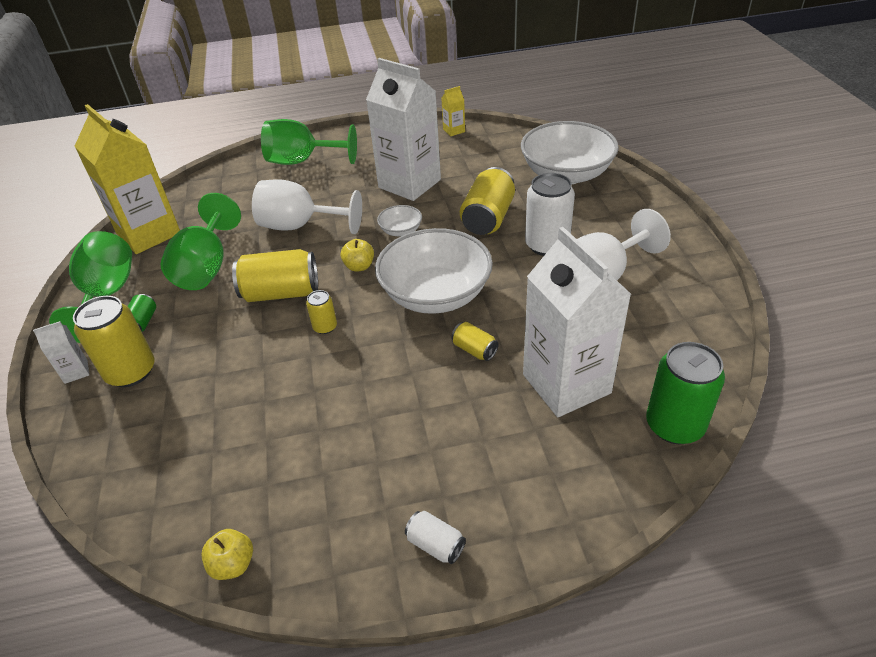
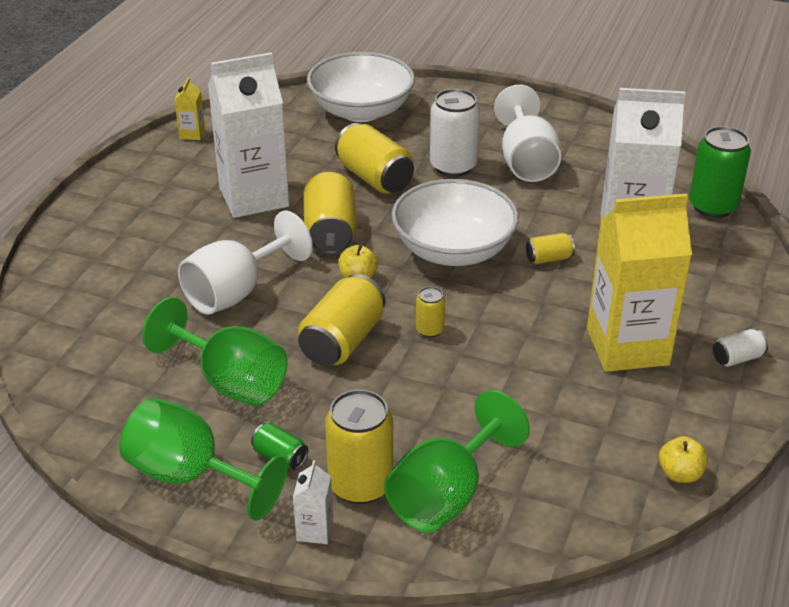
camera: 60 degrees left, 5 degrees down
yellow carton [75,104,180,254] -> yellow carton moved to [587,193,692,372]
green goblet [261,119,357,165] -> green goblet moved to [384,390,530,533]
white bowl [377,205,422,236] -> yellow can [303,172,357,255]

